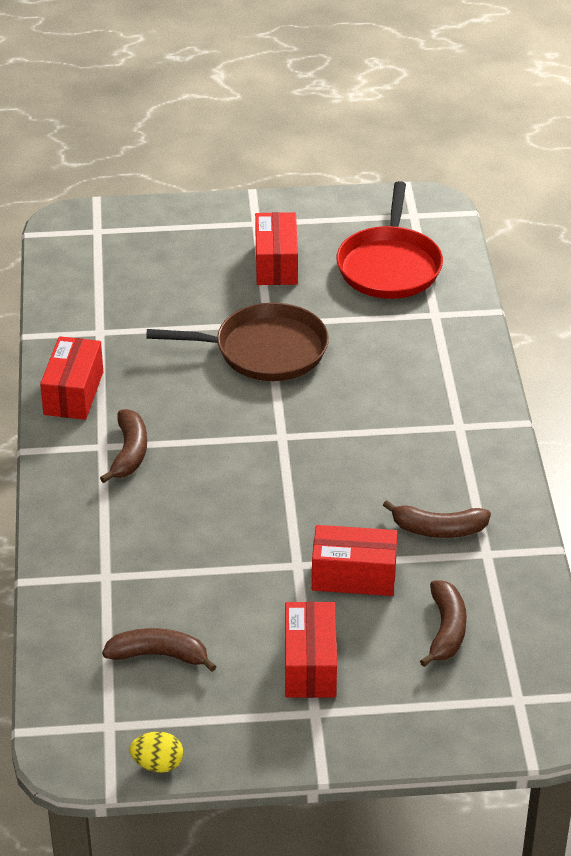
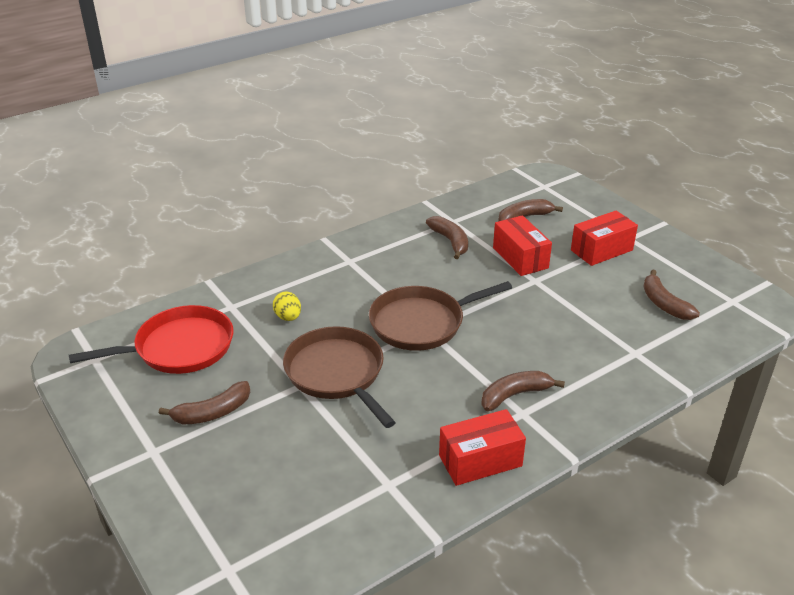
camera: 120 degrees left, 5 degrees down
yellow egg [130,732,183,773] -> yellow egg moved to [273,292,301,321]
red box [255,212,298,285] -> brown banana [159,381,250,424]
none -> brown pan [369,281,512,351]

